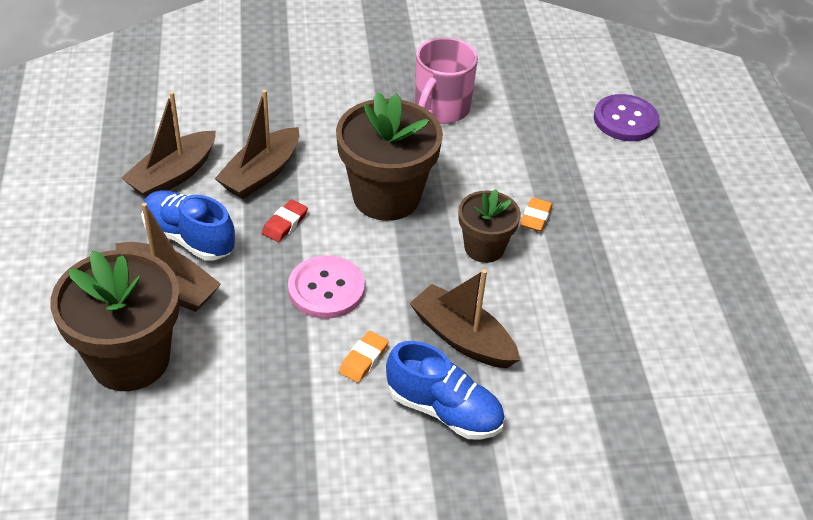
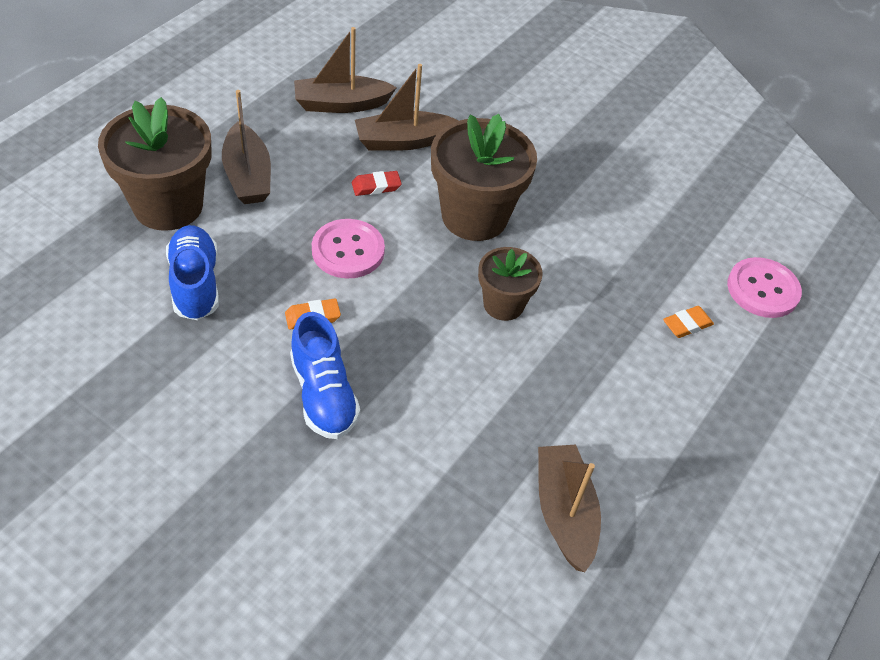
camera: 40 degrees right, 5 degrees up
blue shoe [141,190,235,261] -> blue shoe moved to [166,225,219,320]
brown boat [409,269,520,368] -> brown boat moved to [538,444,601,572]
pink mug [415,38,478,124] -> none
orange eraser [520,197,553,232] -> orange eraser moved to [663,306,714,338]
purple button [594,94,659,141] -> pink button [727,257,802,318]

